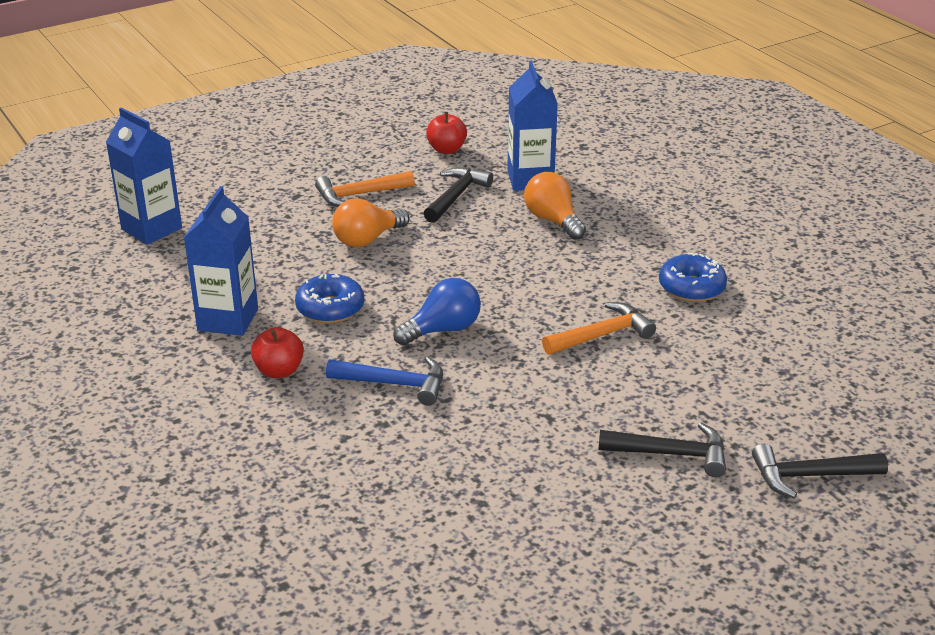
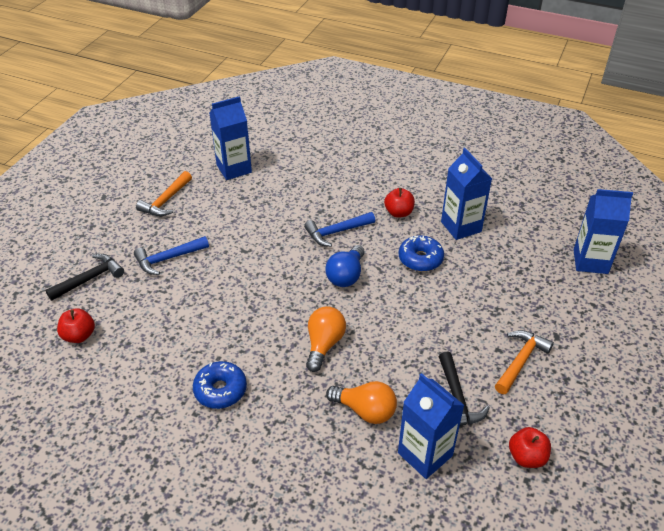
camera: 145 degrees right, 10 degrees up
orange light bulb [332,198,410,247] -> orange light bulb moved to [306,306,346,372]
orange hammer [542,302,656,355] -> orange hammer moved to [136,171,192,216]
black hammer [598,423,726,477] -> blue hammer [134,236,209,275]
none -> red apple [57,308,95,343]
none -> blue carton [209,96,252,180]

